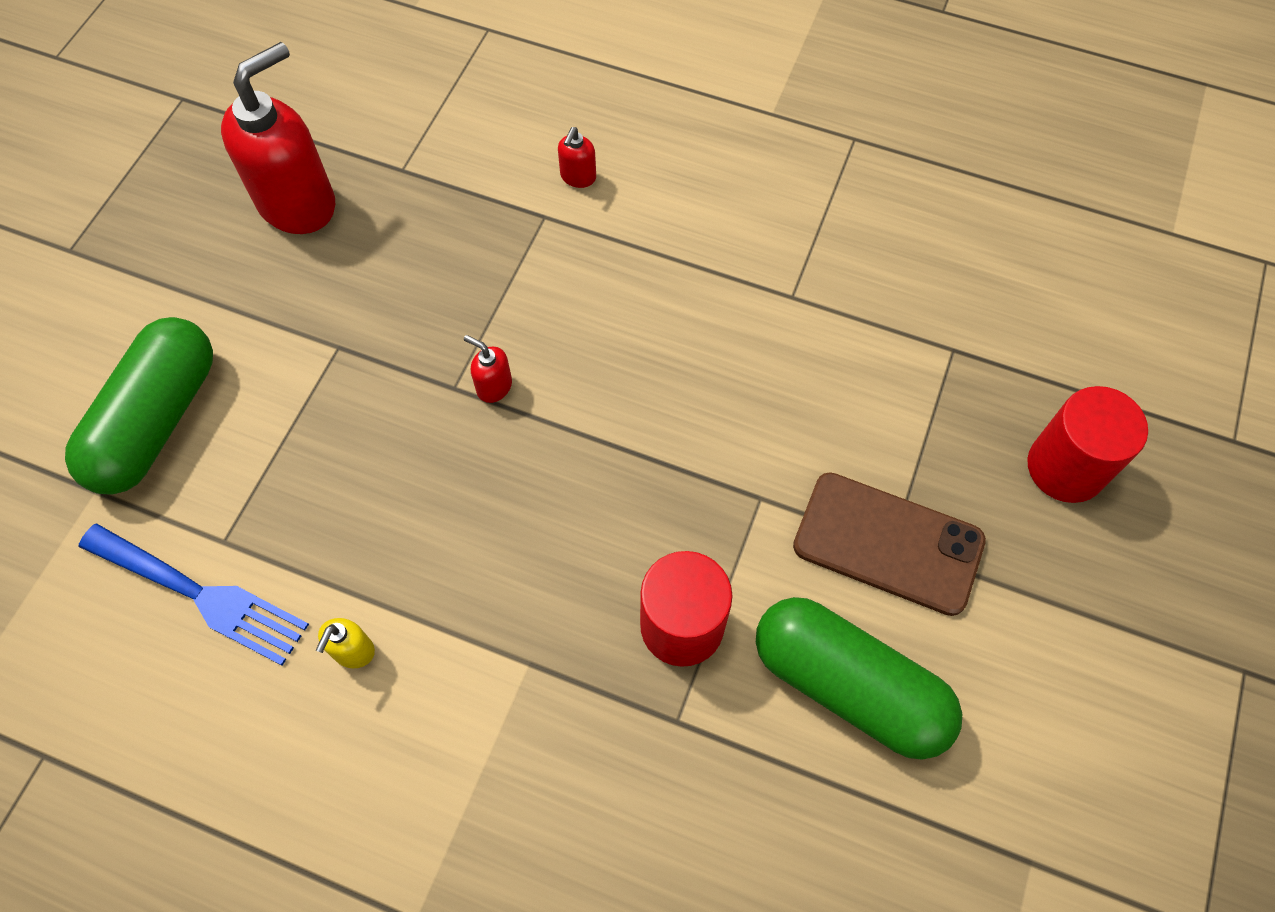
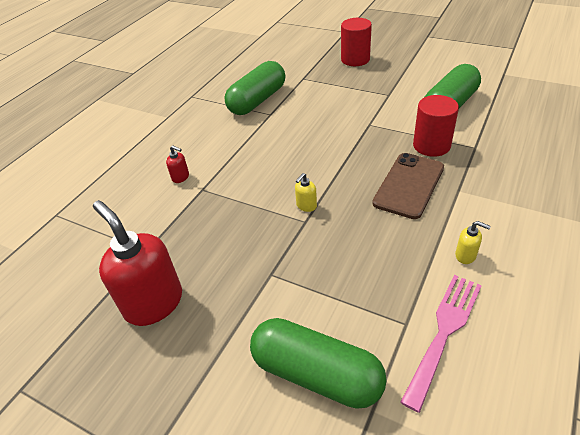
camera: 80 degrees left, 20 degrees down
blue fork [79,523,309,666] -> pink fork [400,275,482,413]
red soap dispenser [464,335,512,403] -> yellow soap dispenser [295,173,317,212]
brown phone [793,472,986,616] -> brown phone moved to [372,153,444,219]
none -> green capsule [225,61,285,115]

